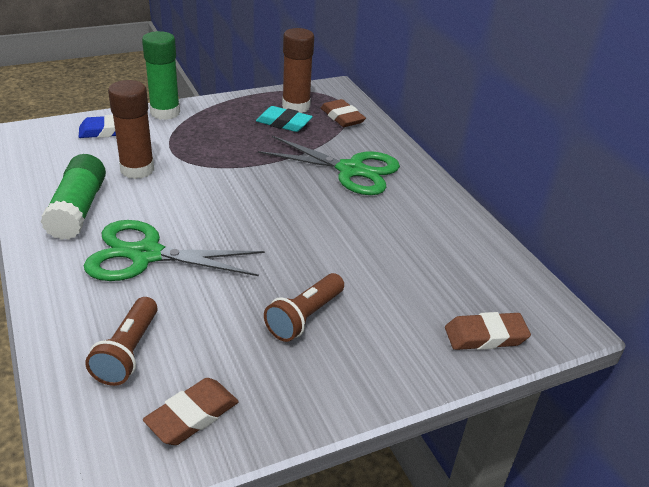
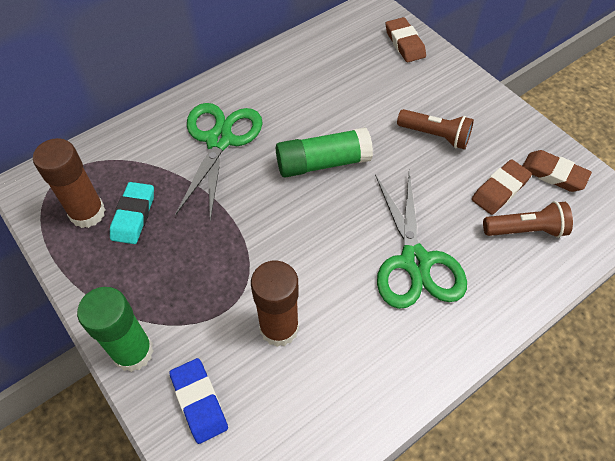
camera: 100 degrees left, 20 degrees up
green glue stick [41,154,106,240] -> green glue stick moved to [276,127,373,178]
brown eraser [321,99,366,127] -> brown eraser moved to [472,159,532,215]

